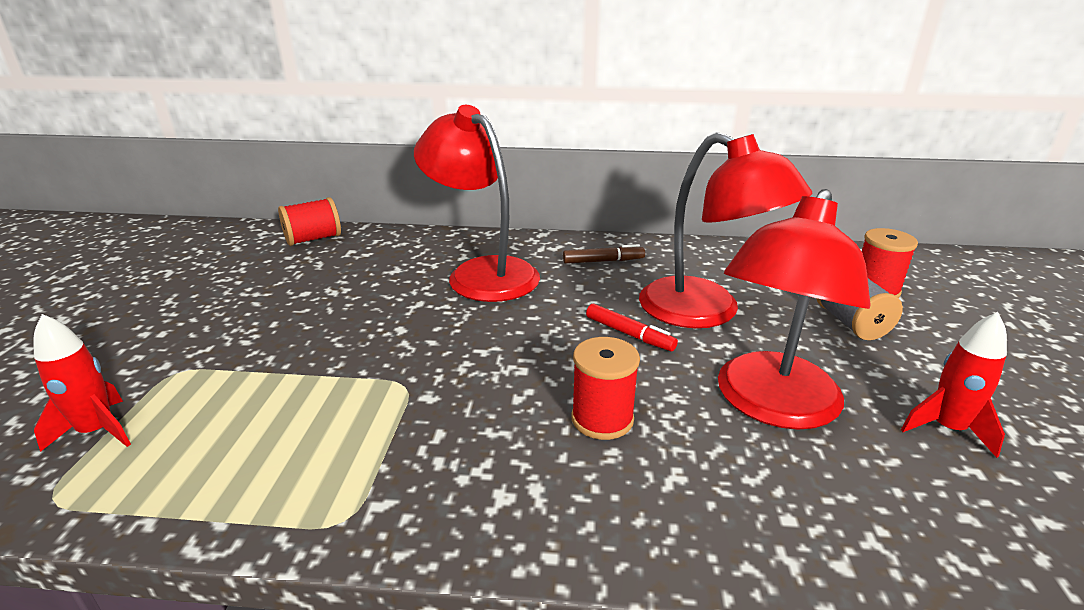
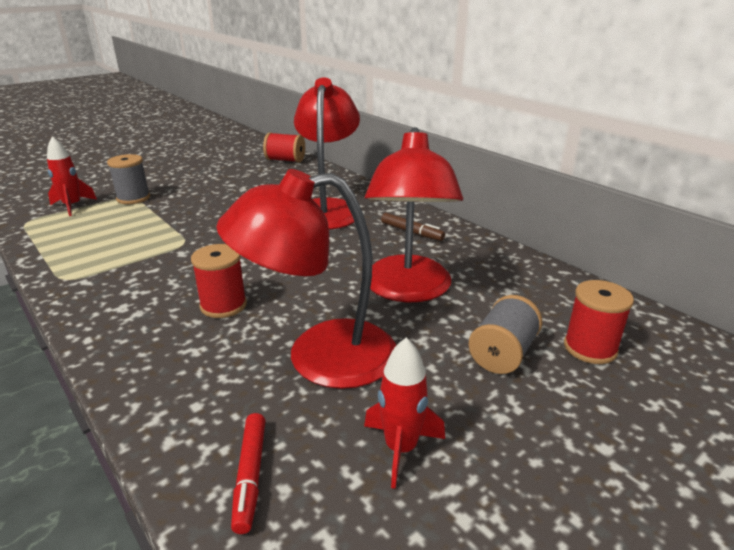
camera: 45 degrees right, 0 degrees up
red marker [586,304,678,351] -> red marker moved to [231,413,266,534]
none -> grey spool [107,154,150,204]

